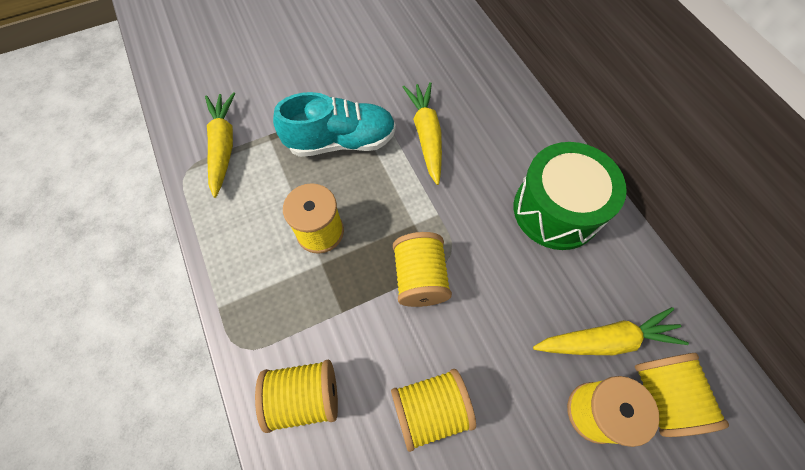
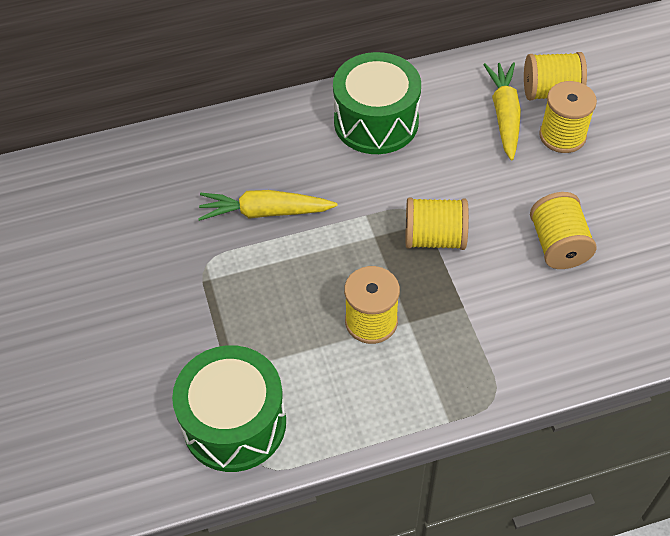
camera: 80 degrees left, 10 degrees down
yellow carrot [205,92,235,198] -> green drum [172,345,286,472]
yellow spool [255,360,338,433] -> none
turquoise shoe [273,92,396,157] -> none

